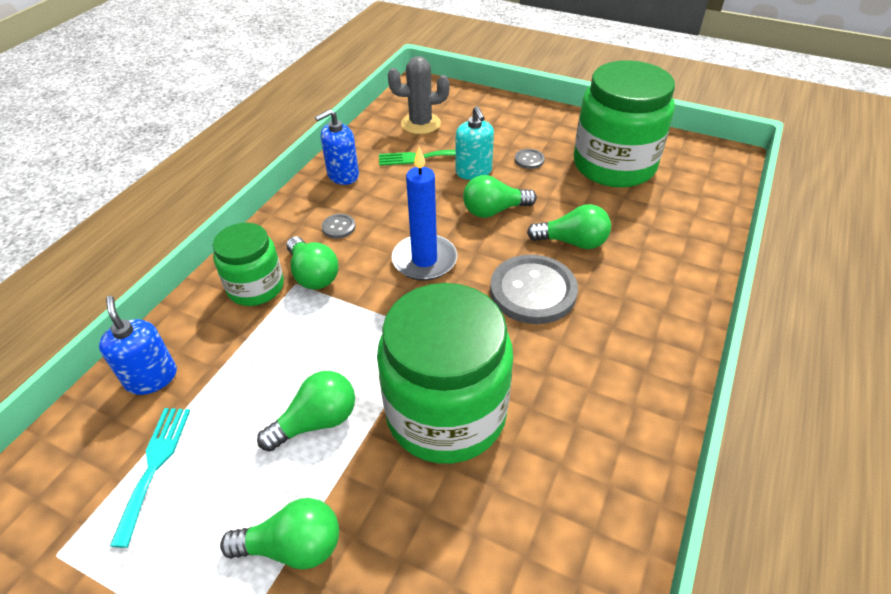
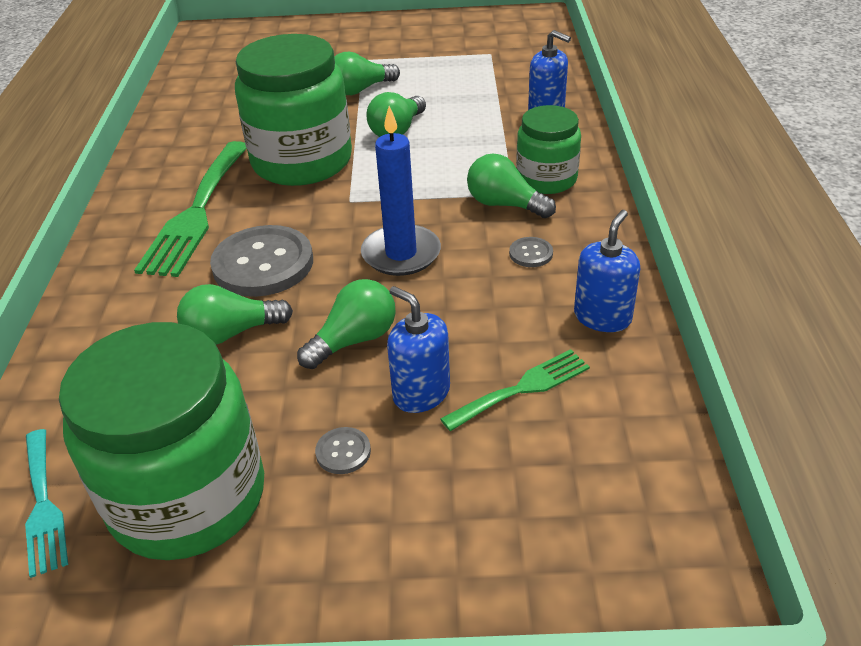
camera: 155 degrees right, 5 degrees down
turquoise fork [110,408,190,548] -> turquoise fork moved to [25,429,68,578]
grey cactus [388,56,450,134] -> none
turquoise soap dispenser [456,106,494,180] -> blue soap dispenser [387,286,450,413]
none -> green fork [134,141,247,277]

